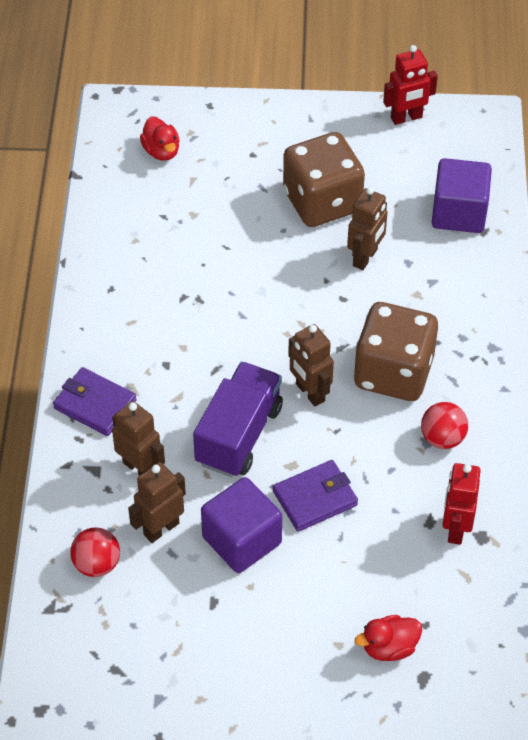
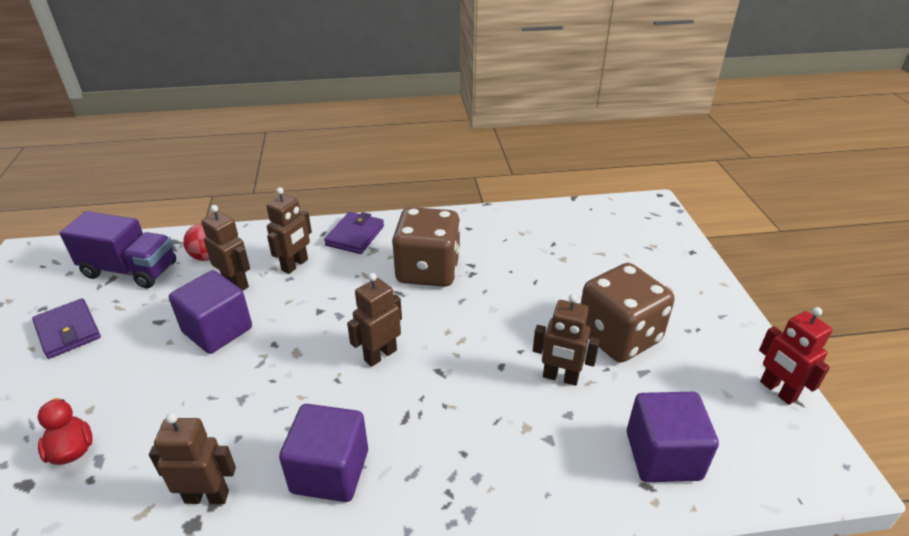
camera: 80 degrees right, 15 degrees down
red duck [140,117,180,161] -> none
purple truck [193,362,283,477] -> purple truck moved to [60,211,176,288]
purple wallet [273,460,358,532] -> purple wallet moved to [32,298,101,359]
brown dice [354,302,438,401] -> brown dice moved to [392,207,461,287]
red ball [421,402,468,449] -> purple cube [279,404,368,502]
red robot [443,463,481,545] -> brown robot [149,413,236,504]

